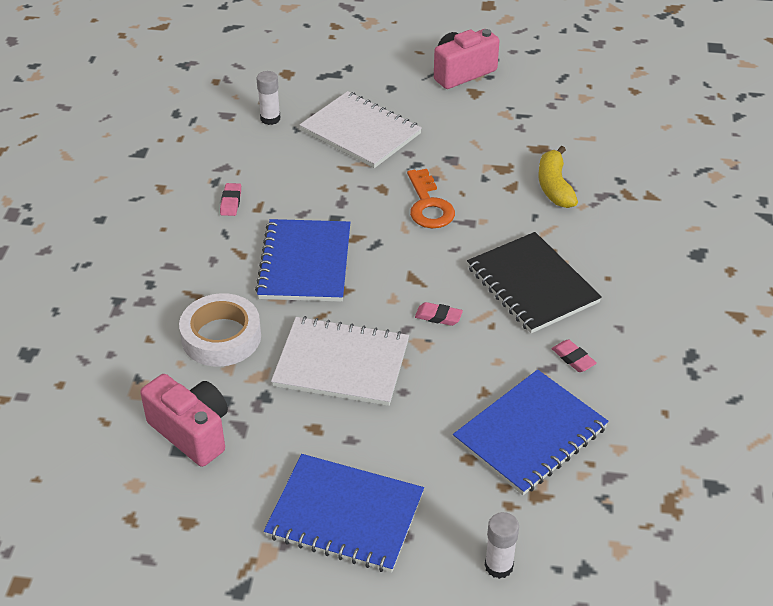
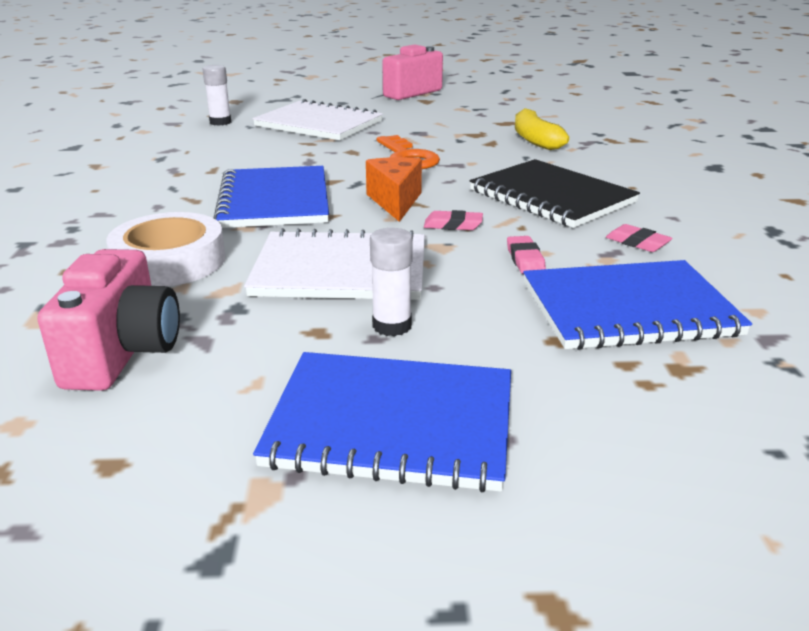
camera: 10 degrees left, 15 degrees down
pink camera [140,374,228,467] -> pink camera turned 60 degrees clockwise [38,249,180,391]
pink eraser [220,183,241,216] -> pink eraser moved to [507,236,546,274]
blue notebook [453,370,609,495] -> blue notebook turned 45 degrees clockwise [523,260,752,350]
white glue stick [485,512,519,579] -> white glue stick moved to [370,228,413,336]
none -> orange cheese [366,157,422,222]

